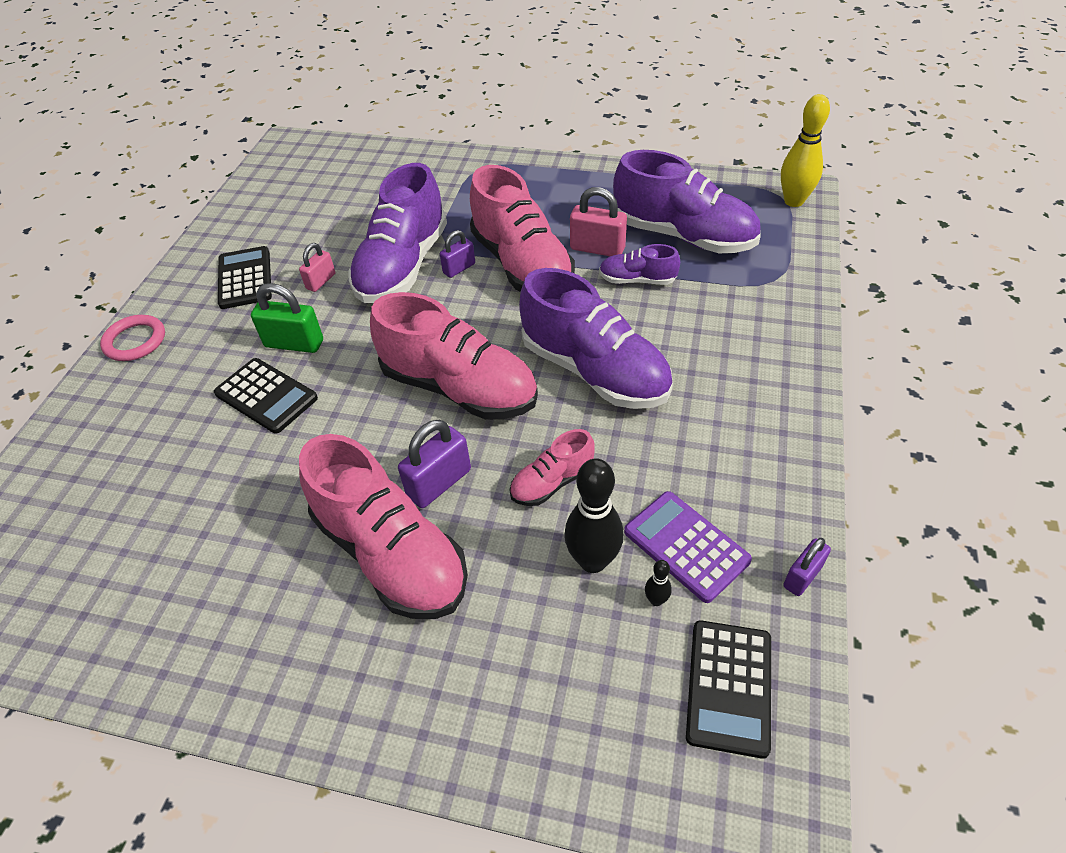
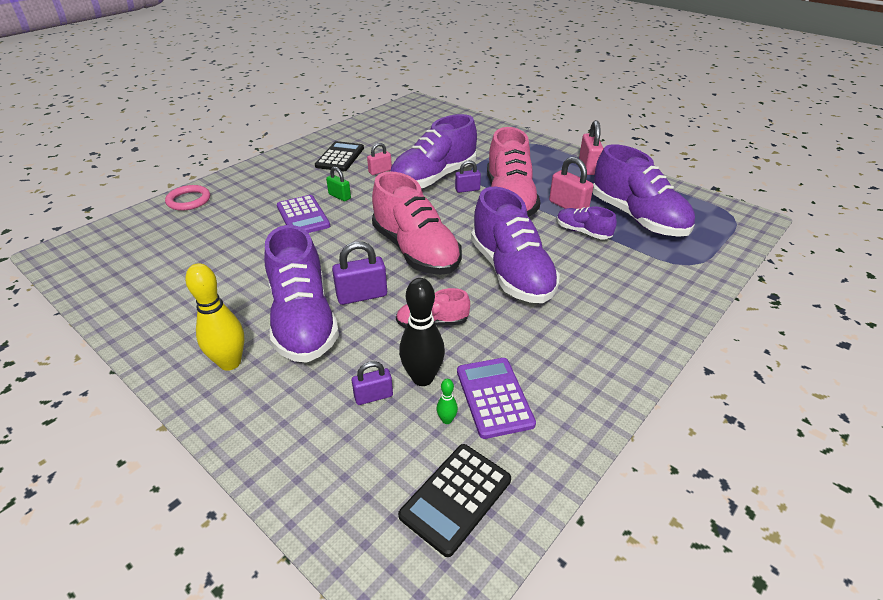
camera: 25 degrees right, 10 degrees down
pink ring [100,315,165,361] -> pink ring moved to [165,185,210,211]
black calculator [214,358,318,434] -> purple calculator [277,195,330,233]
green padlock [251,283,323,353] -> green padlock [326,166,351,201], size x0.63
pink shoe [299,434,468,619] -> purple shoe [264,225,339,363]
black bowling pin [645,560,672,606] -> green bowling pin [437,379,458,424]
yellow bowling pin [781,94,830,207] -> yellow bowling pin moved to [185,263,244,371]
purple padlock [783,538,831,596] -> purple padlock moved to [352,361,393,405]
none -> pink padlock [579,120,604,175]

